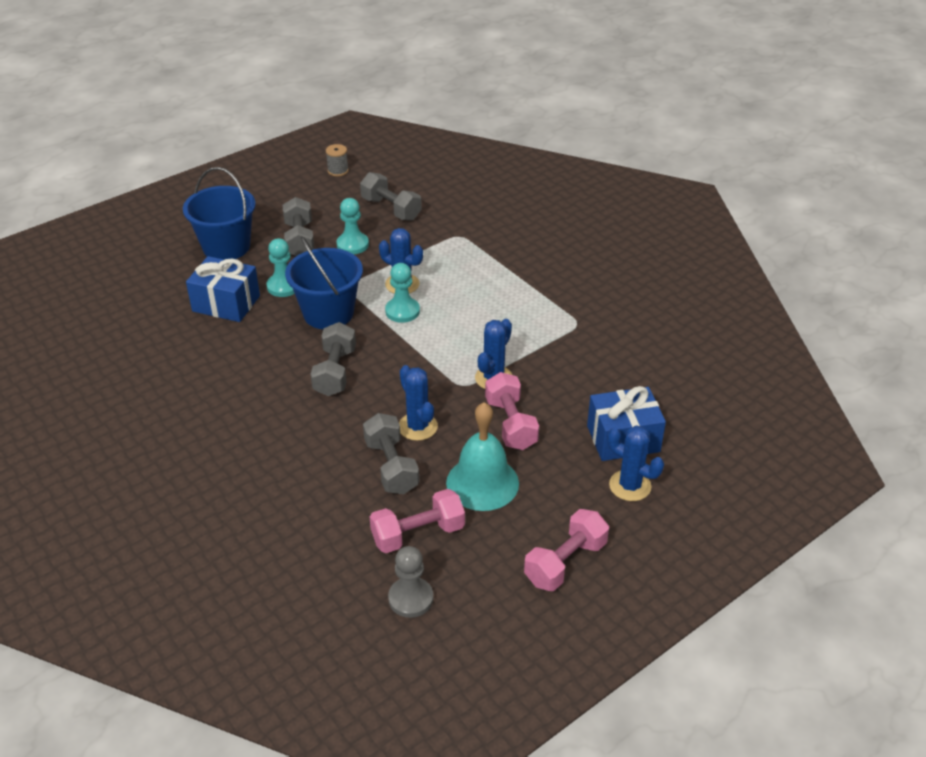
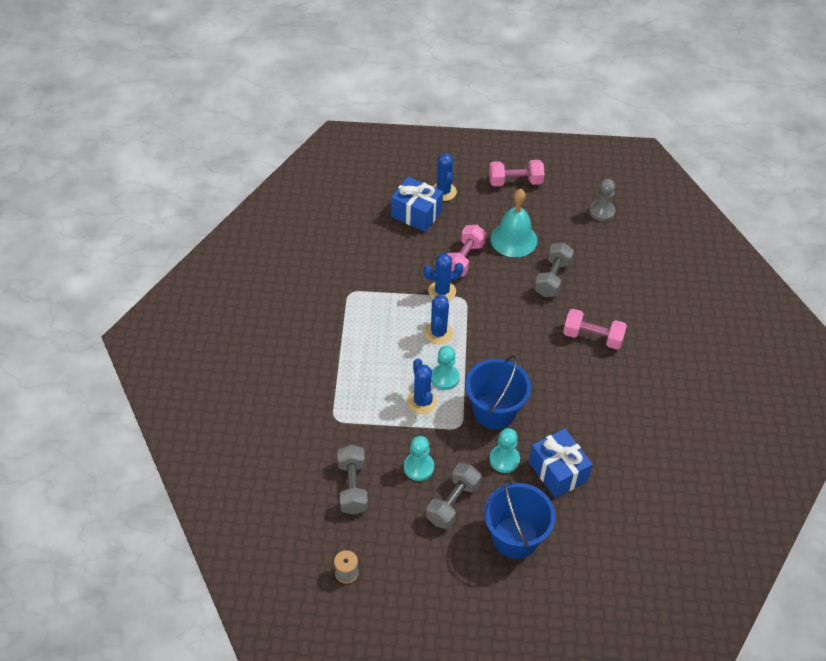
camera: 140 degrees left, 10 degrees up
grey dumbbell [311,322,356,396] -> none
pink dumbbell [370,489,465,553] -> pink dumbbell moved to [563,309,627,349]
blue cactus [399,365,438,441] -> blue cactus moved to [424,295,453,344]

